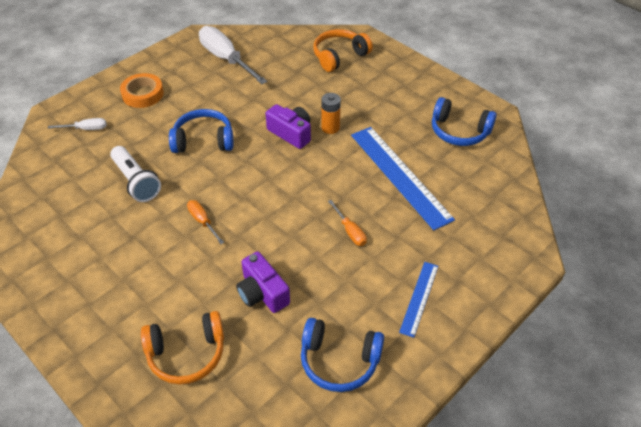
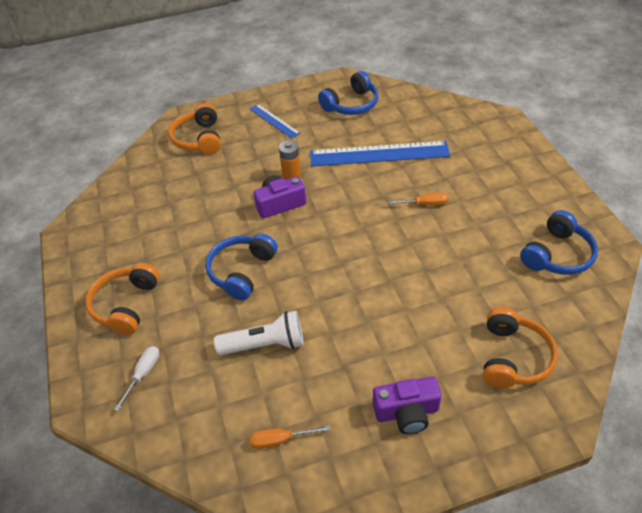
camera: 60 degrees left, 0 degrees up
orange tape [120,73,164,108] -> orange headphones [85,263,160,335]
orange screwdriver [187,200,224,244] -> orange screwdriver moved to [250,426,330,449]
white screwdriver [199,26,268,84] -> none
purple camera [236,251,290,313] -> purple camera moved to [373,377,442,434]
blue ruler [399,262,438,338] -> blue ruler moved to [249,104,300,139]

